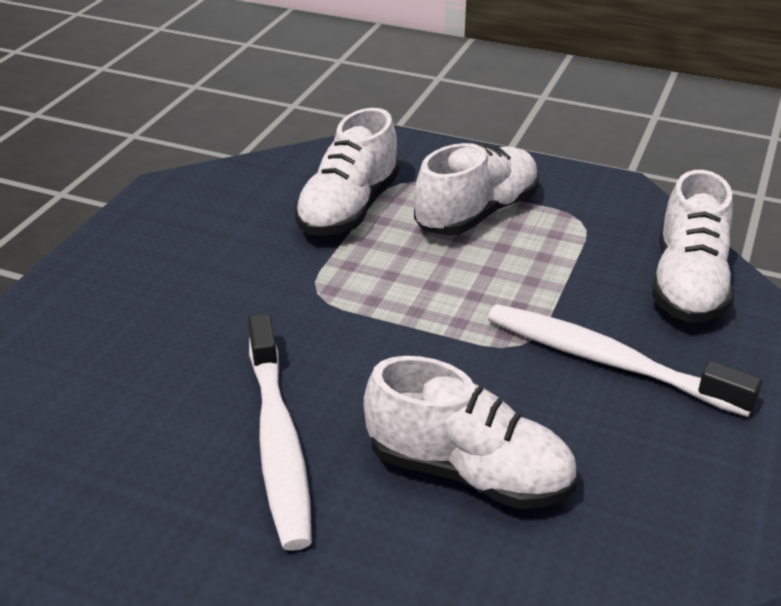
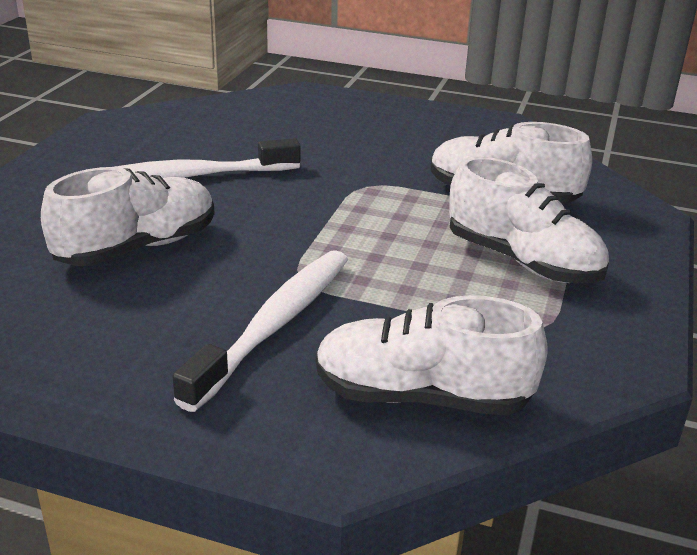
camera: 85 degrees right, 5 degrees down
white shoe [364,356,577,509] -> white shoe turned 150 degrees counterclockwise [41,167,215,266]

